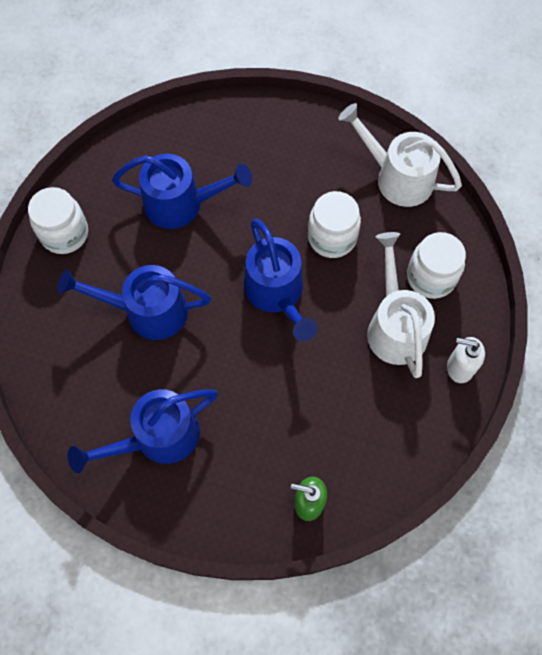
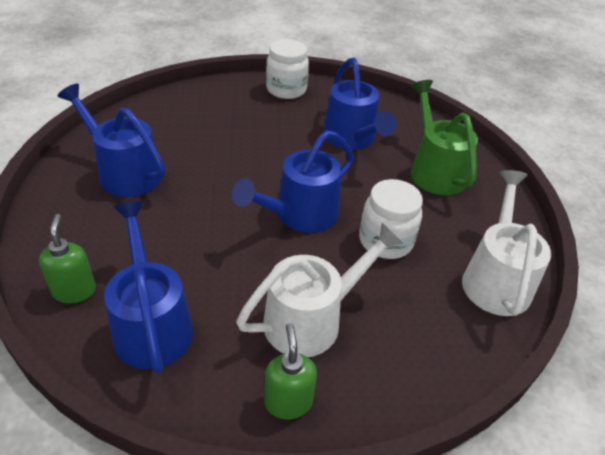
camera: 65 degrees right, 25 degrees down
blue watering can [58,265,211,340] -> blue watering can moved to [104,201,193,373]
white jar [407,232,466,299] -> none
white soap dispenser [447,337,485,383] -> green soap dispenser [264,323,317,419]
none -> green watering can [411,80,478,195]

